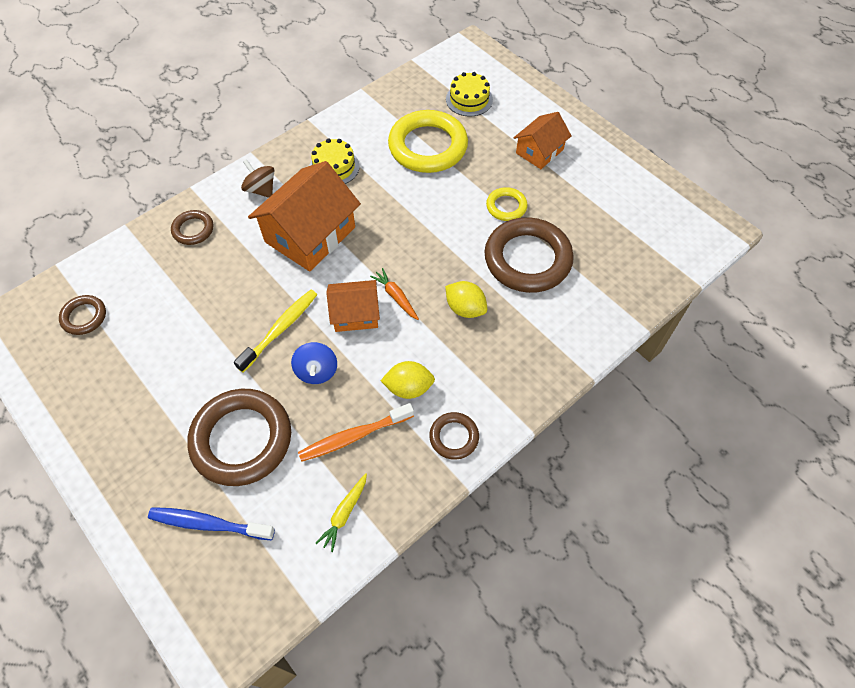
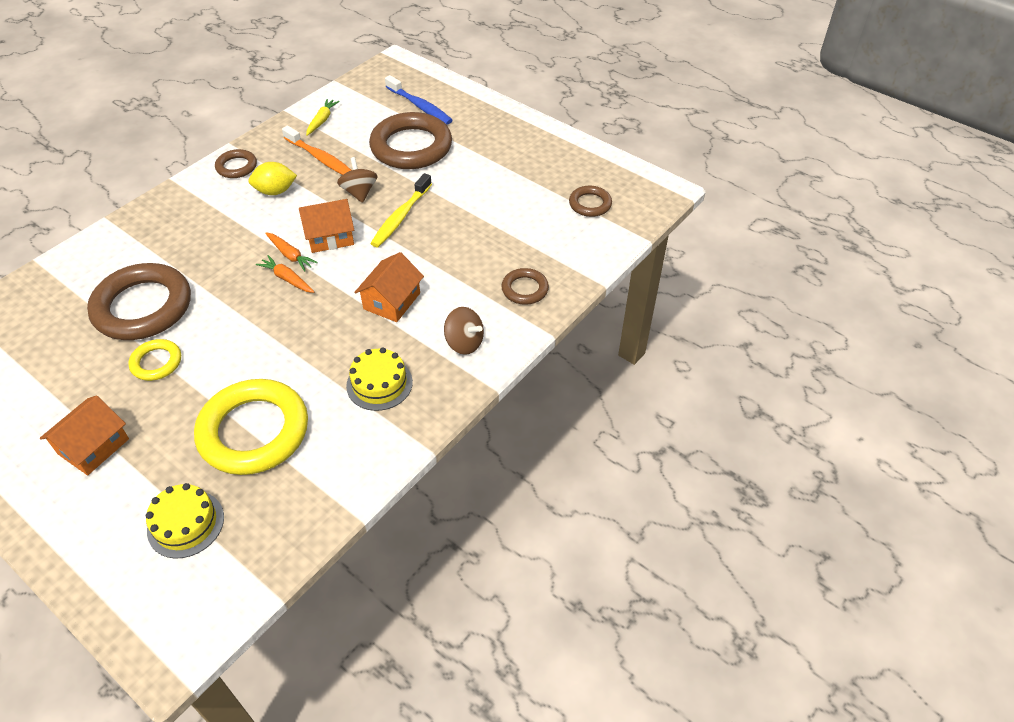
camera: 170 degrees right, 10 degrees down
blue toothbrush [148,507,275,540] -> blue toothbrush turned 45 degrees clockwise [385,75,453,125]
orange house [248,161,361,272] -> orange house [354,252,424,322], size x0.57
blue spinning top [291,342,337,384] -> brown spinning top [337,157,377,203]
orange toothbrush [298,403,414,462] -> orange toothbrush turned 75 degrees clockwise [282,125,351,175]
yellow lemon [445,281,487,318] -> none
none -> orange carrot [256,255,314,293]

